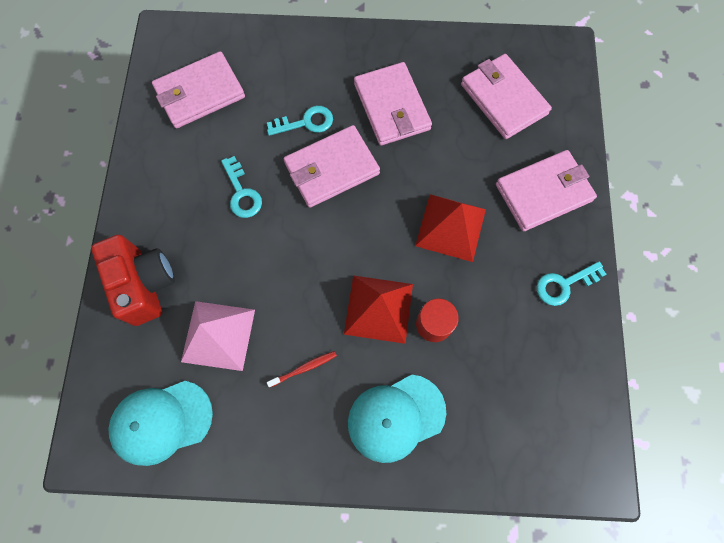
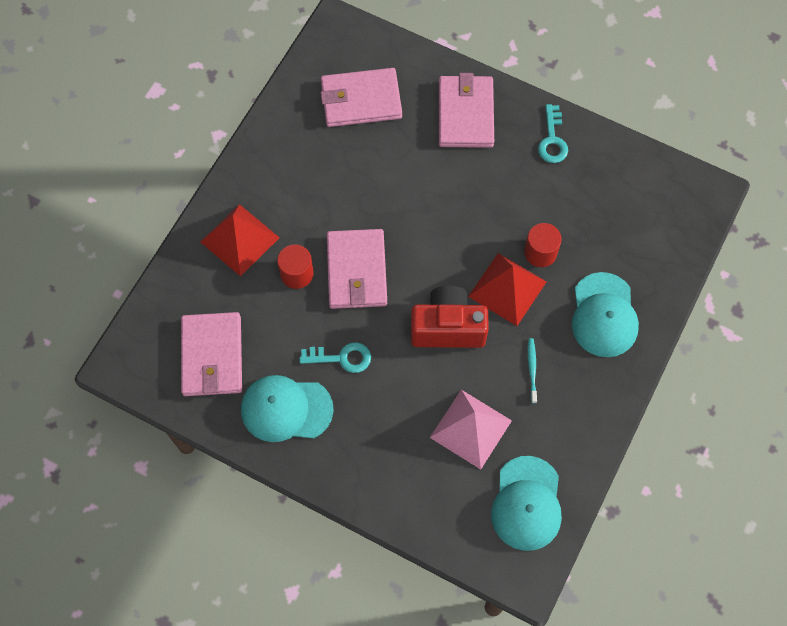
camera: 65 degrees left, 5 degrees down
red camera [91,235,175,326] -> red camera moved to [411,286,489,348]
turquoise key [267,106,333,136] -> red cylinder [277,244,314,289]
red toothbrush [267,351,337,387] -> turquoise toothbrush [528,338,537,403]
pink wallet [354,62,432,146] -> none
red pyramid [415,194,486,262] -> red pyramid moved to [201,204,280,276]
none -> turquoise cap [241,375,334,442]

